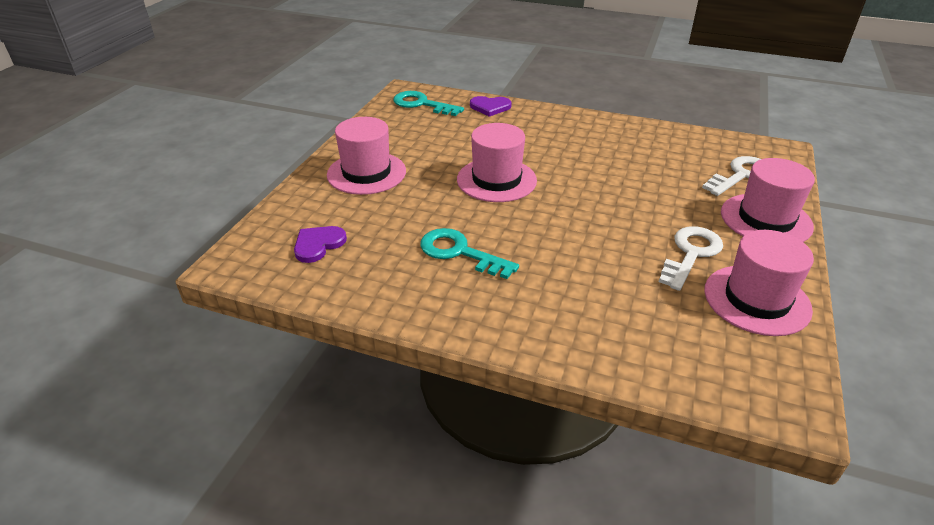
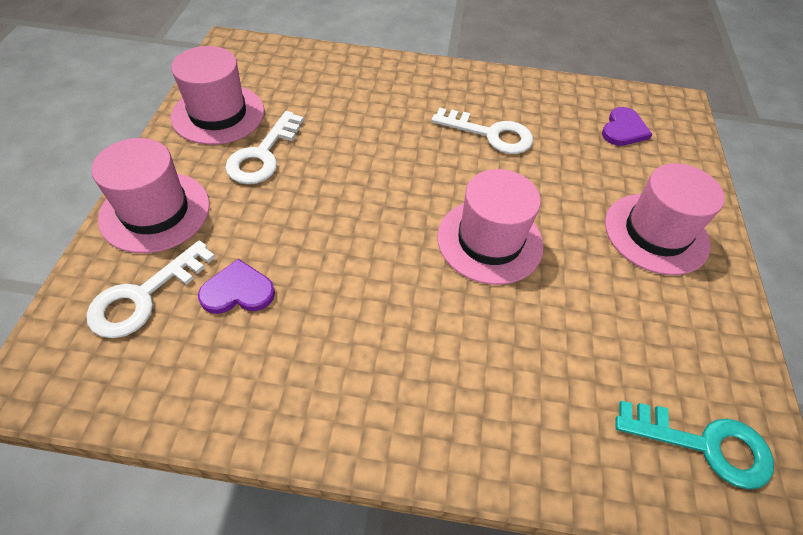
camera: 165 degrees right, 15 degrees up
turquoise key [420,228,519,279] -> white key [431,108,533,154]
purple heart [470,96,512,117] -> purple heart moved to [198,259,275,314]

